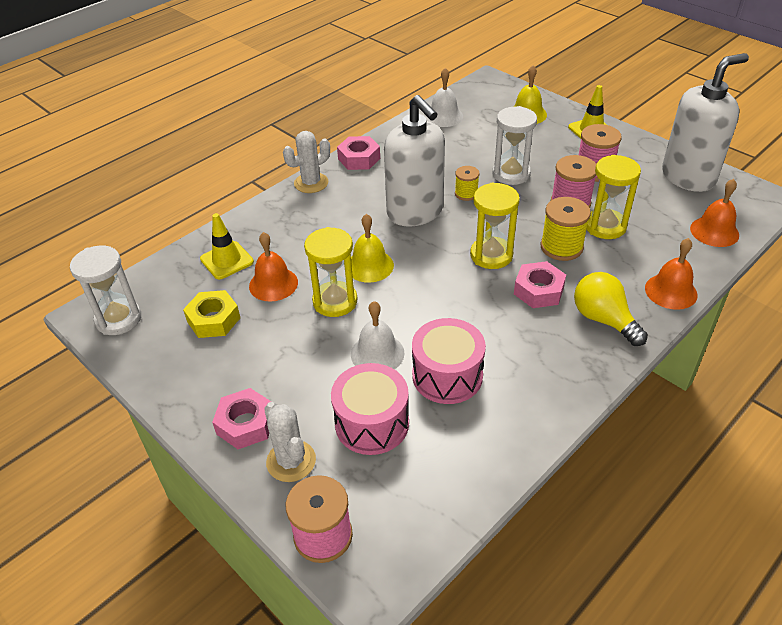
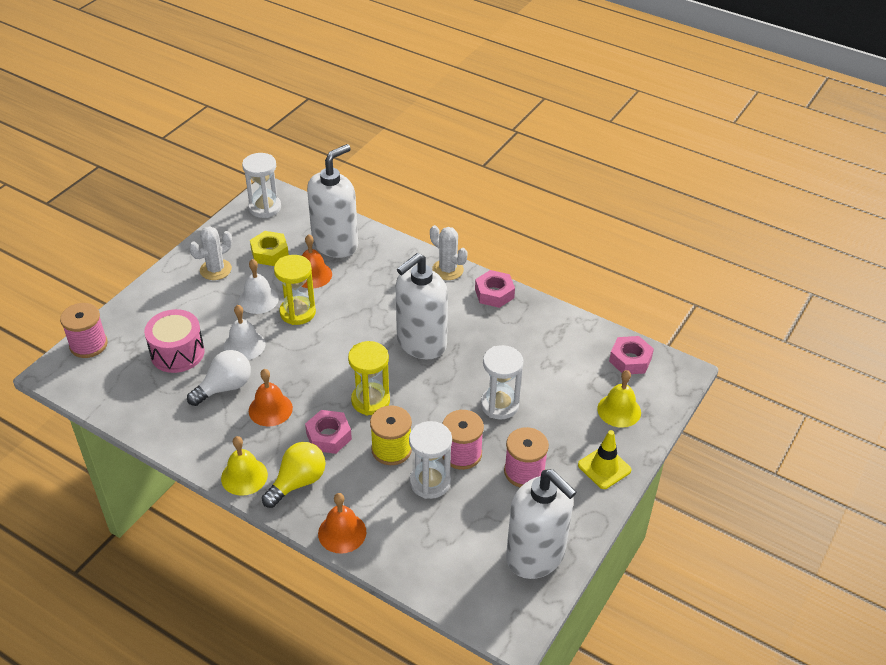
camera: 75 degrees right, 0 degrees up
yellow traffic cone [200,213,254,279] -> white soap dispenser [307,144,358,258]
pink nut [212,388,271,449] -> pink nut moved to [609,336,654,374]
white cactus [264,402,316,482] -> white cactus moved to [189,227,232,280]
yellow bell [351,214,394,283] -> yellow bell moved to [221,436,268,496]
pink drum [412,318,486,404] -> white light bulb [187,350,251,406]
white bell [425,68,463,127] -> white bell moved to [239,259,279,314]
yellow spool [455,166,479,201] -> none
yellow hourglass [587,155,641,239] -> white hourglass [409,421,452,499]
orange bell [690,179,739,247] -> orange bell moved to [249,369,293,426]

